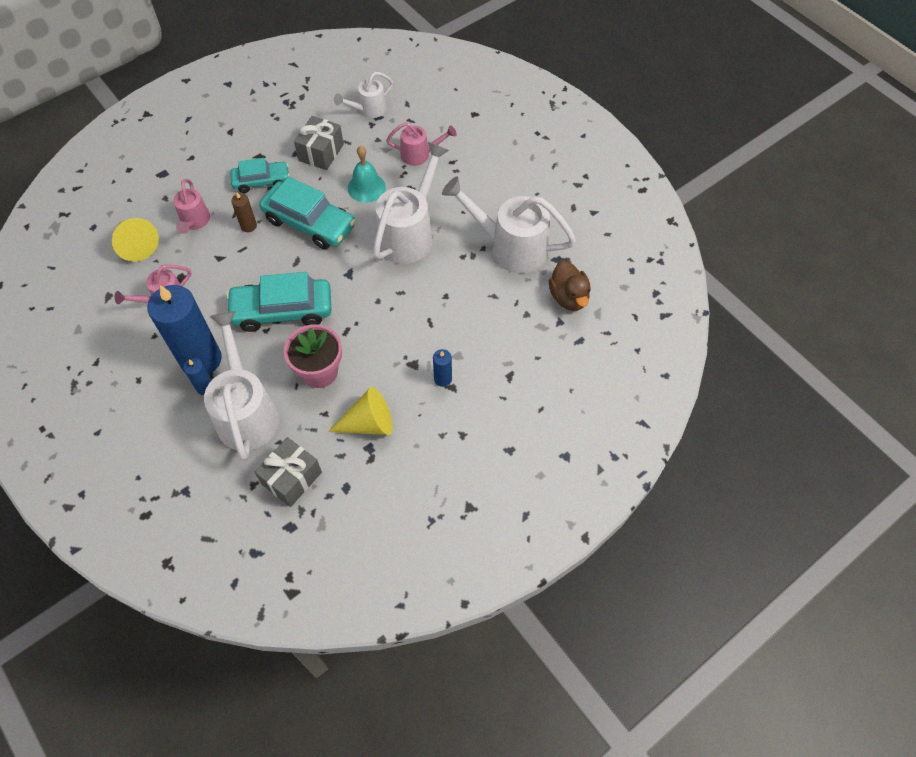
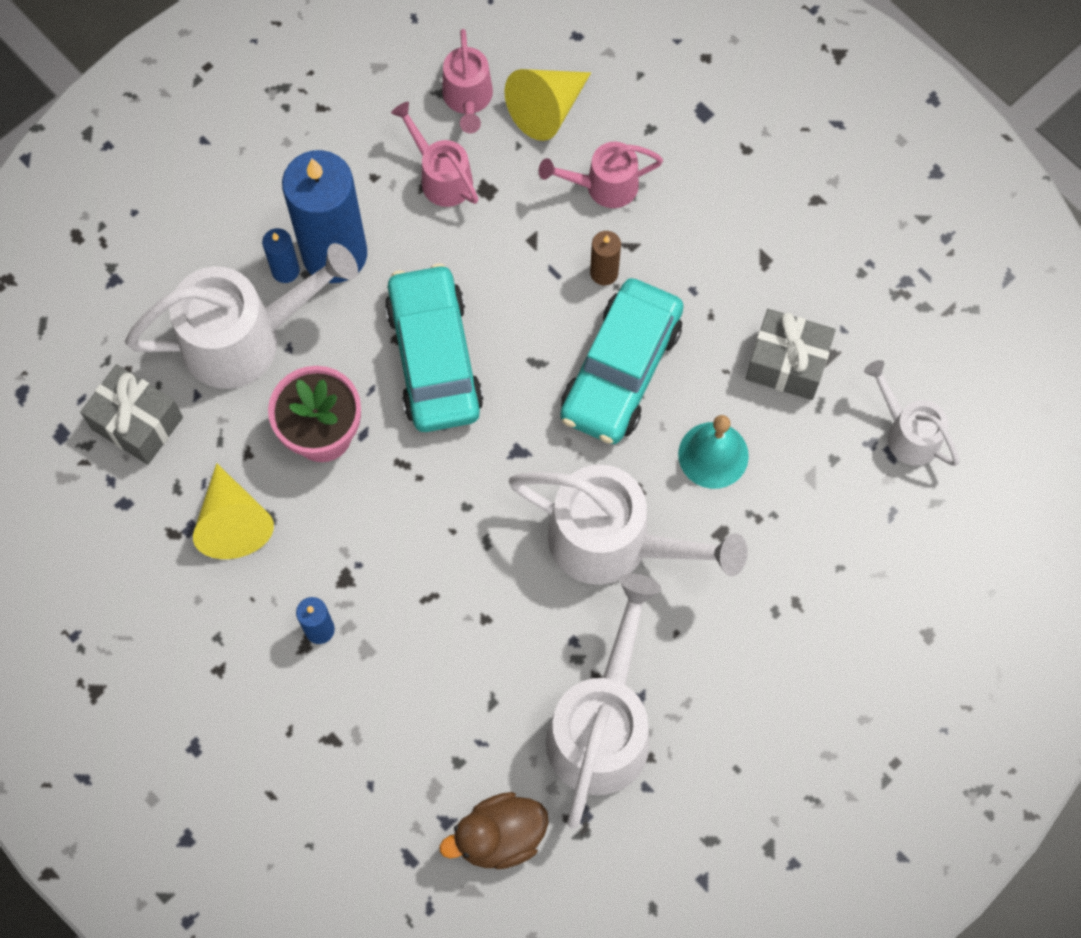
camera: 85 degrees right, 10 degrees up
turquoise car [230,158,290,193] -> none
pink watering can [386,122,456,166] -> pink watering can moved to [442,29,493,133]

